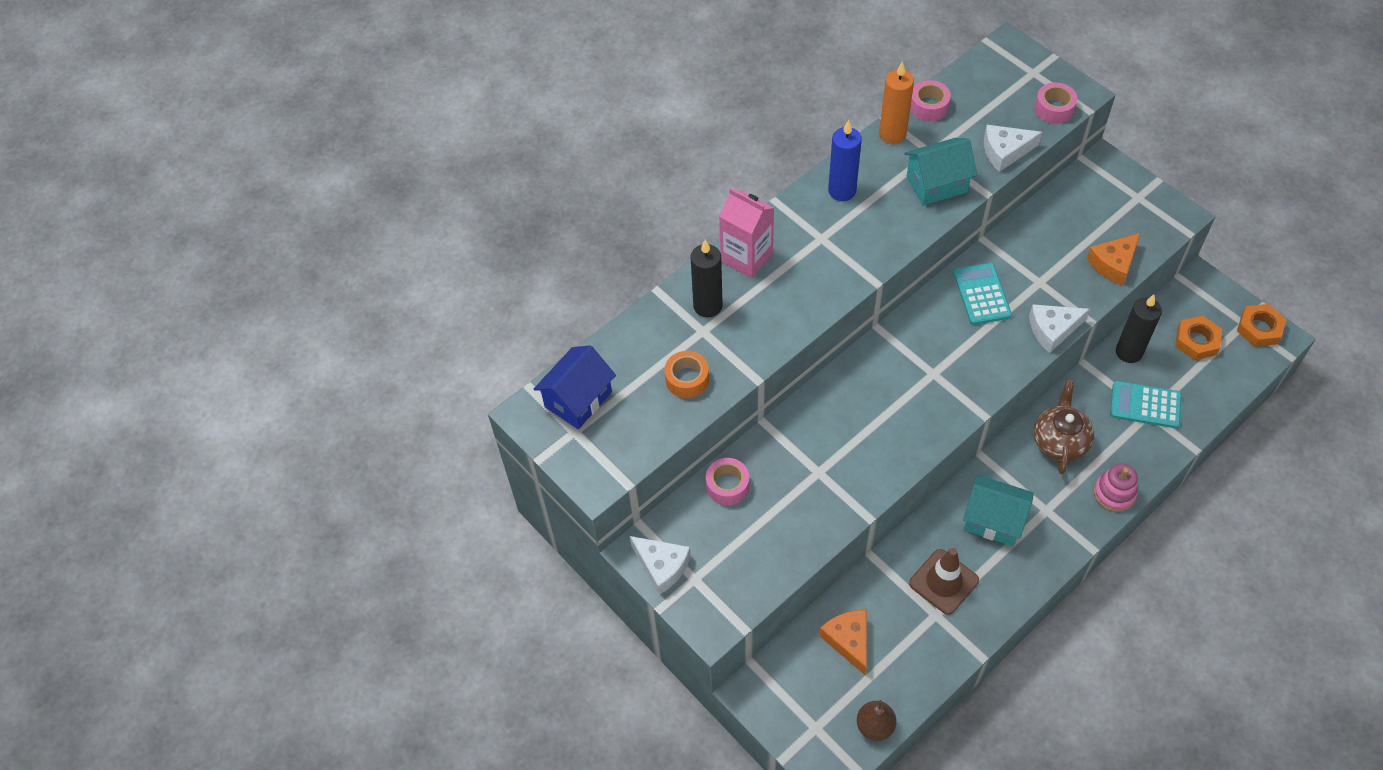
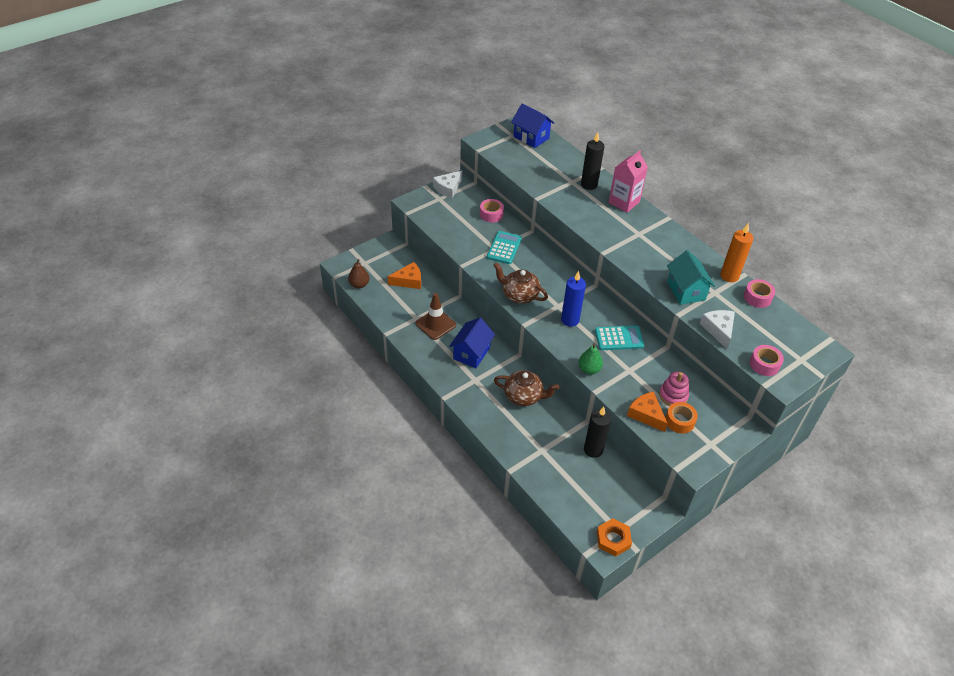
camera: 90 degrees right, 10 degrees down
orange tape [664,351,709,398] -> orange tape moved to [665,402,698,434]
blue candle [828,120,862,201] -> blue candle moved to [561,271,586,327]
turquoise house [963,475,1034,546] -> blue house [449,318,495,368]
white cheese [1029,304,1090,353] -> green pear [578,343,603,374]
pink stacking toy [1094,463,1138,512] -> pink stacking toy moved to [659,372,689,406]
turquoise calculator [1110,381,1182,428] -> turquoise calculator moved to [487,231,522,264]
orange nut [1175,315,1222,360] -> none
none -> brown teapot [493,262,548,304]

